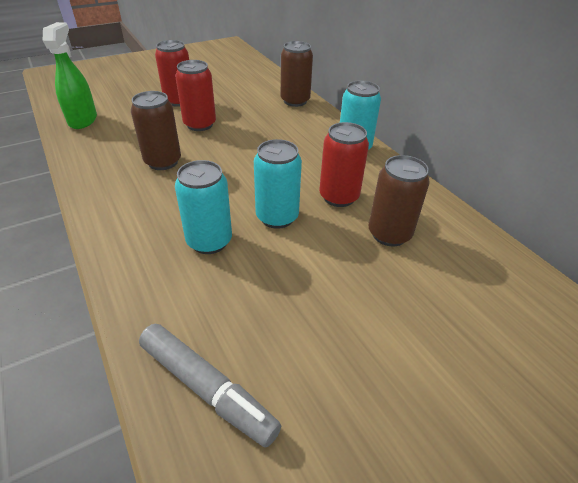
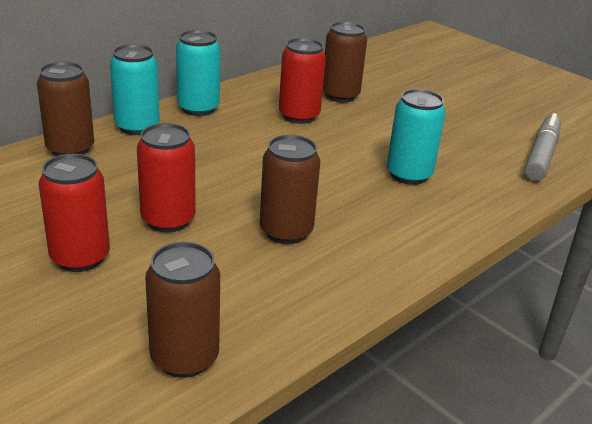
camera: 105 degrees left, 10 degrees down
green spray bottle [43,22,97,129] -> brown can [145,242,220,378]
turquoise can [254,139,302,229] -> turquoise can moved to [110,44,160,135]

